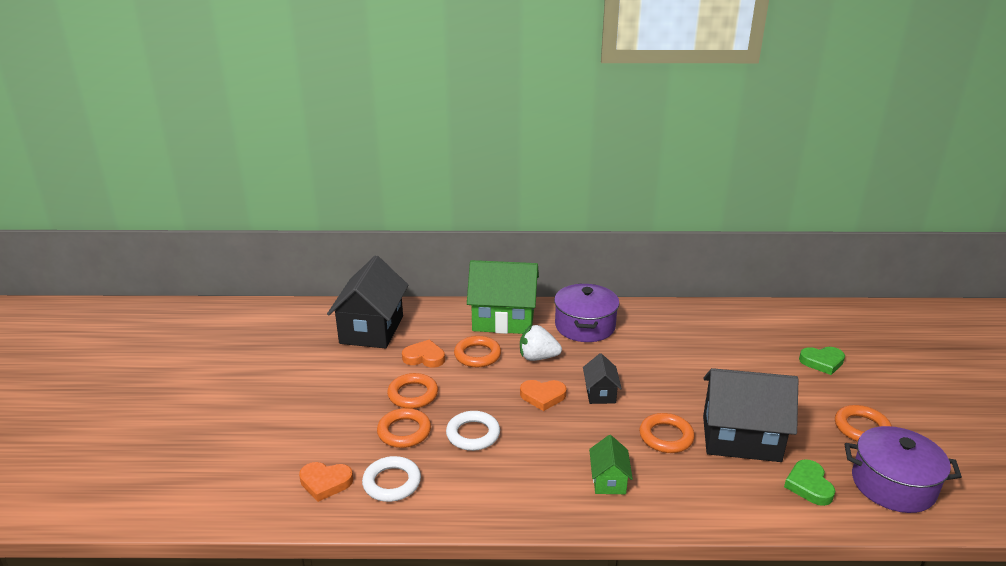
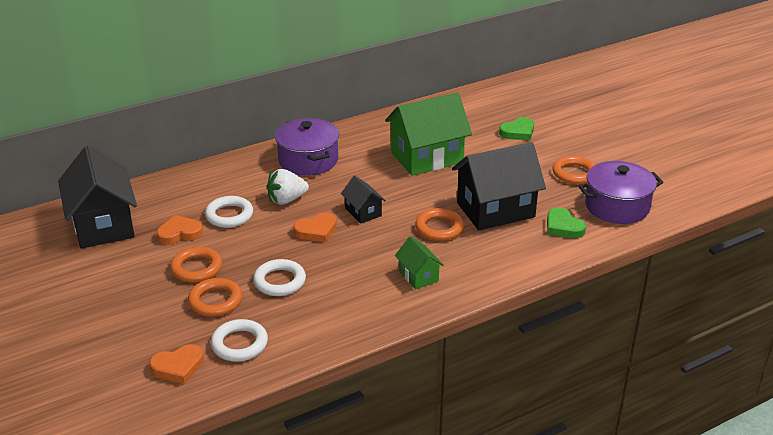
camera: 30 degrees left, 5 degrees up
orange ring [454,336,501,367] -> white ring [205,196,253,228]
green house [467,260,539,334] -> green house moved to [385,93,472,176]

